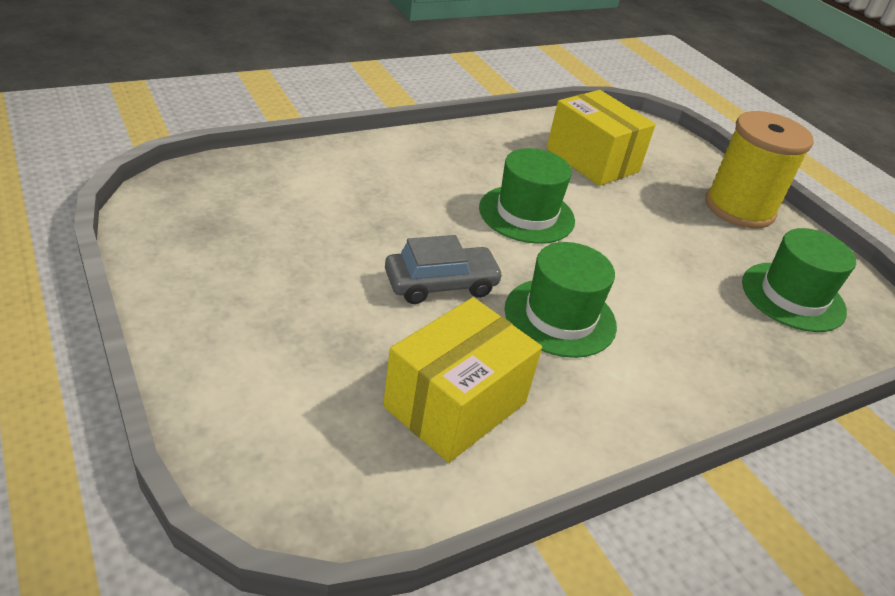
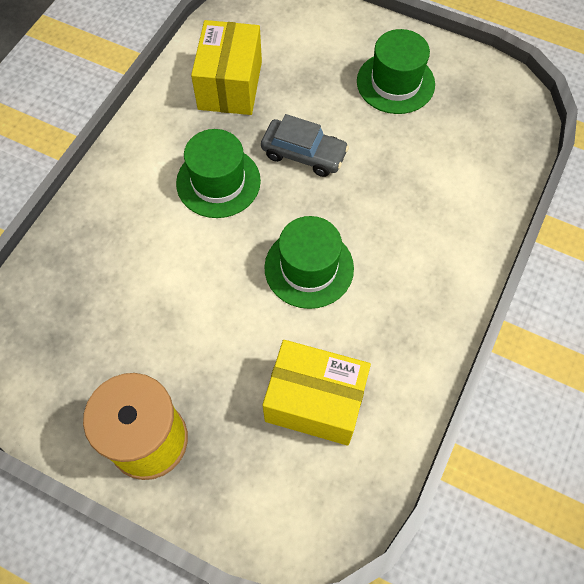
camera: 150 degrees right, 25 degrees up
grey car [385,235,503,304] -> grey car turned 105 degrees counterclockwise [261,114,349,177]
green hat [742,228,856,332] -> green hat moved to [357,29,435,114]

